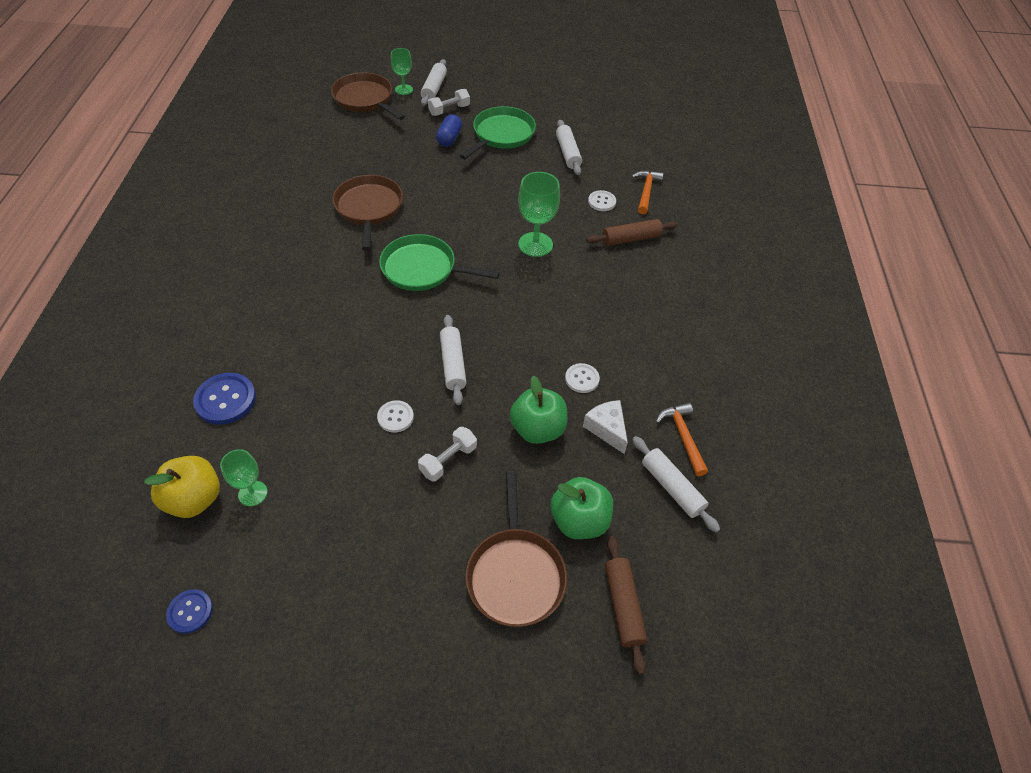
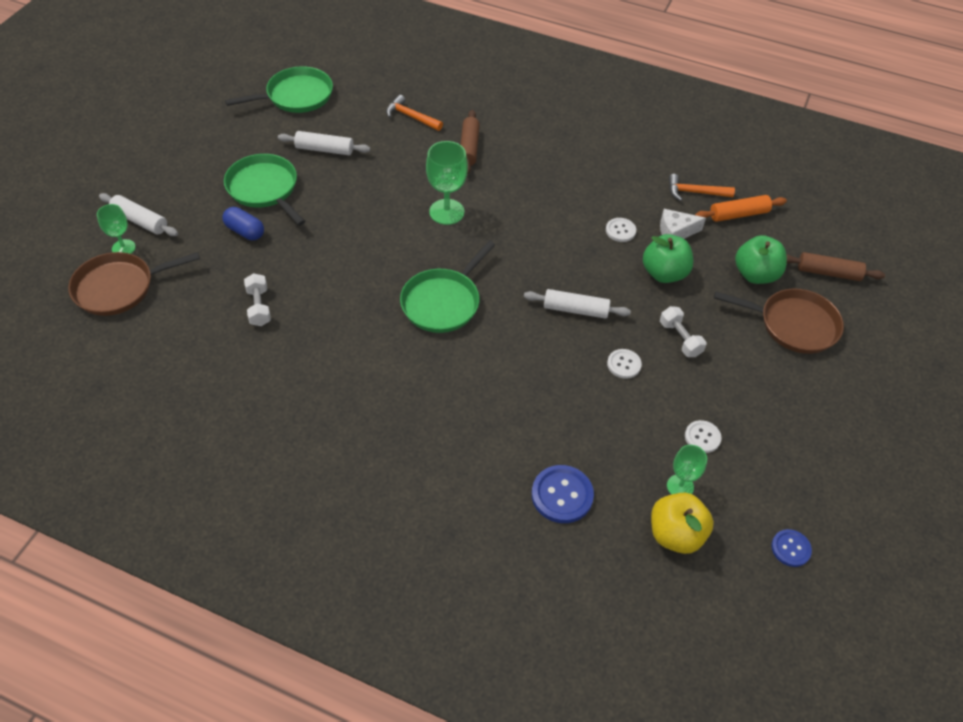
camera: 70 degrees left, 0 degrees up
brown pan [332,175,403,251] -> none
white dumbbell [428,89,470,116] -> white dumbbell moved to [244,273,271,326]
white button [588,190,616,211] -> white button moved to [685,420,722,453]
white rolling pin [632,436,720,533] -> orange rolling pin [695,195,787,222]
none -> green pan [225,66,333,113]

